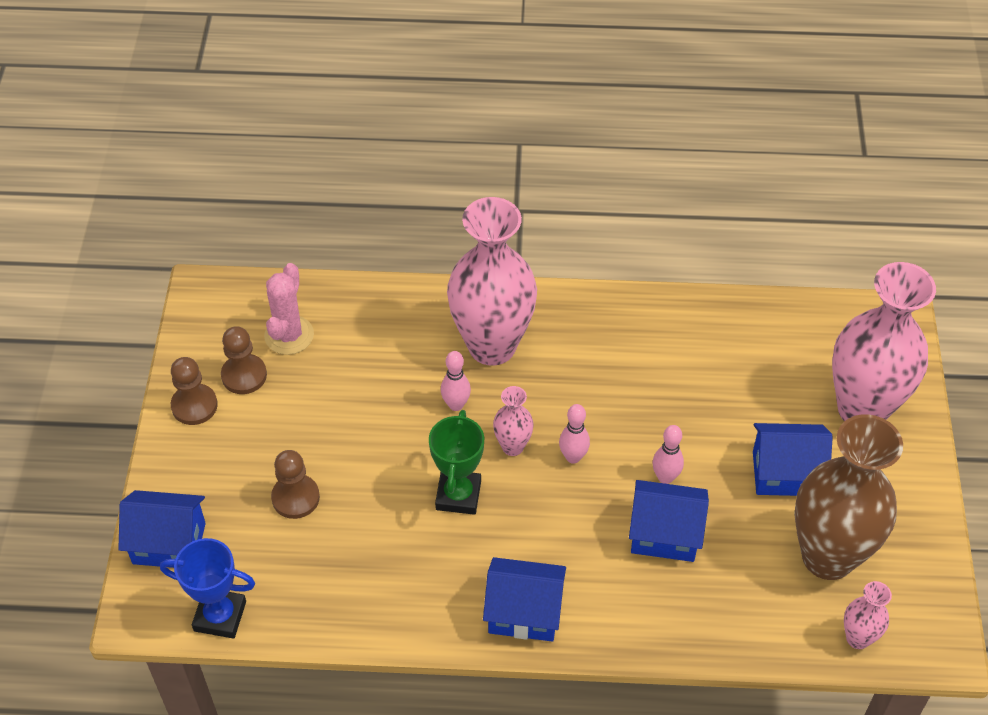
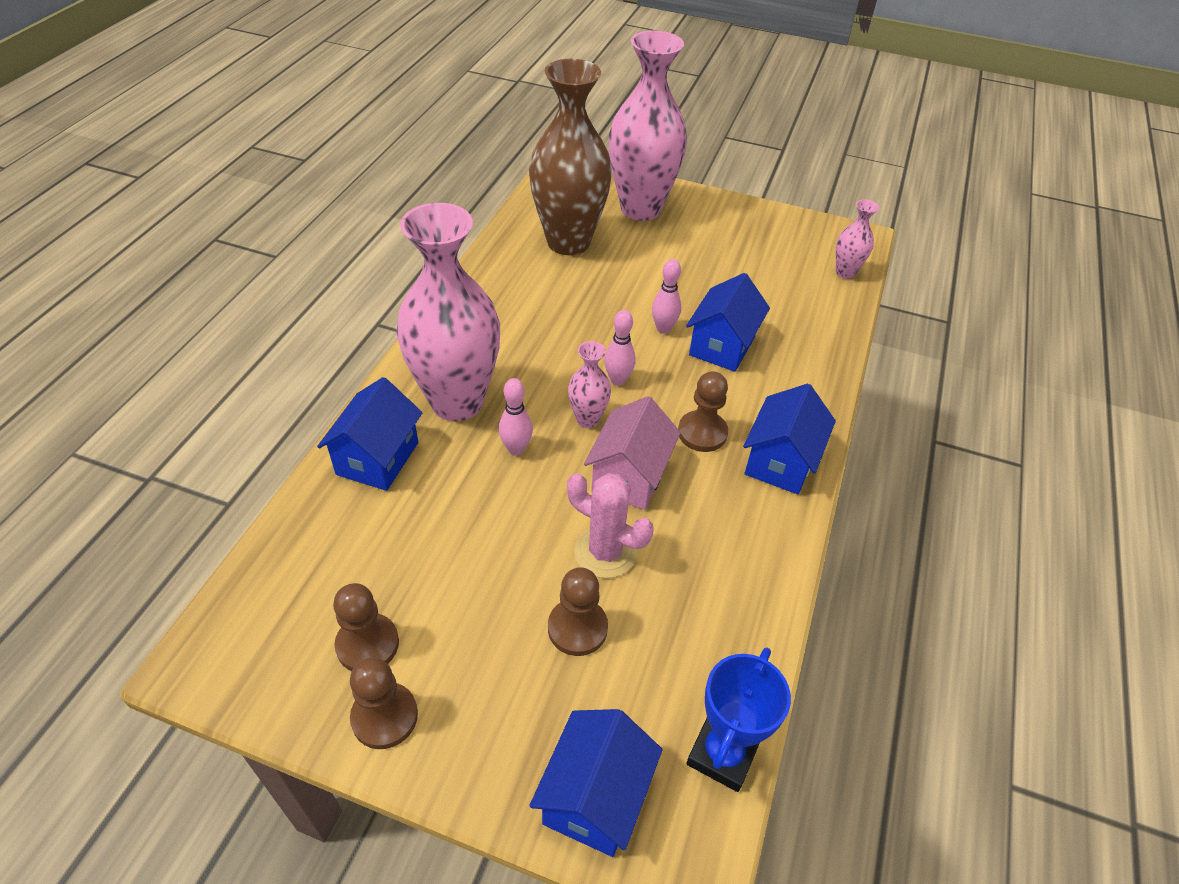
camera: 75 degrees left, 5 degrees down
pink cactus [264,263,314,355] -> pink cactus moved to [567,473,654,578]
green trophy [429,410,484,515] -> pink house [584,396,681,510]
blue house [753,423,833,496] -> blue house moved to [317,377,423,491]
brown vase [794,414,903,580] -> brown vase moved to [529,59,612,255]
none -> brown pawn [678,371,728,452]

